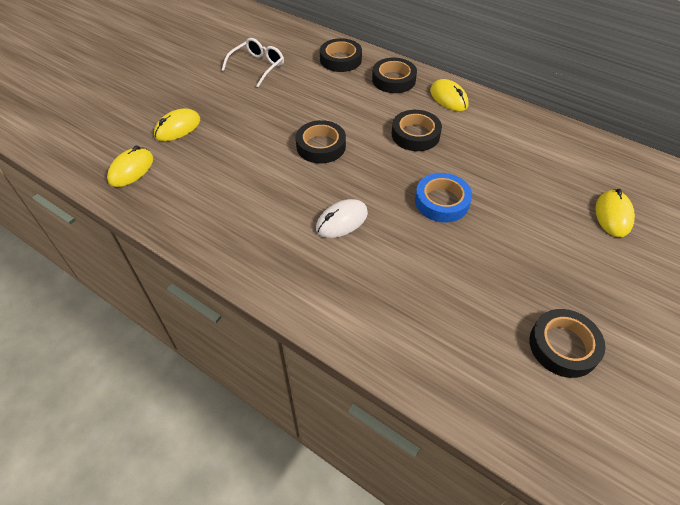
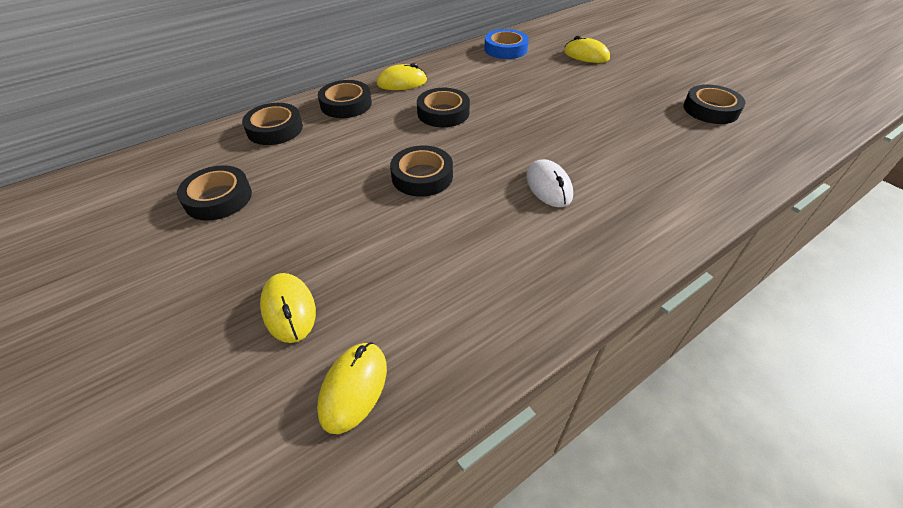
camera: 70 degrees left, 5 degrees down
yellow mouse [107,146,153,187] -> yellow mouse turned 60 degrees clockwise [317,342,387,434]
white glasses [221,38,284,87] -> black tape [177,165,252,221]
blue tape [415,173,472,222] -> blue tape moved to [484,29,529,59]

